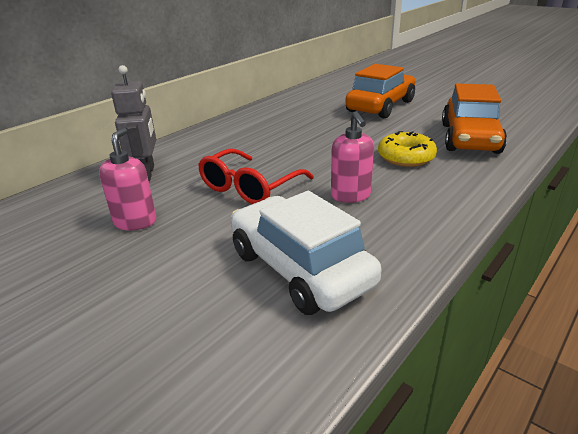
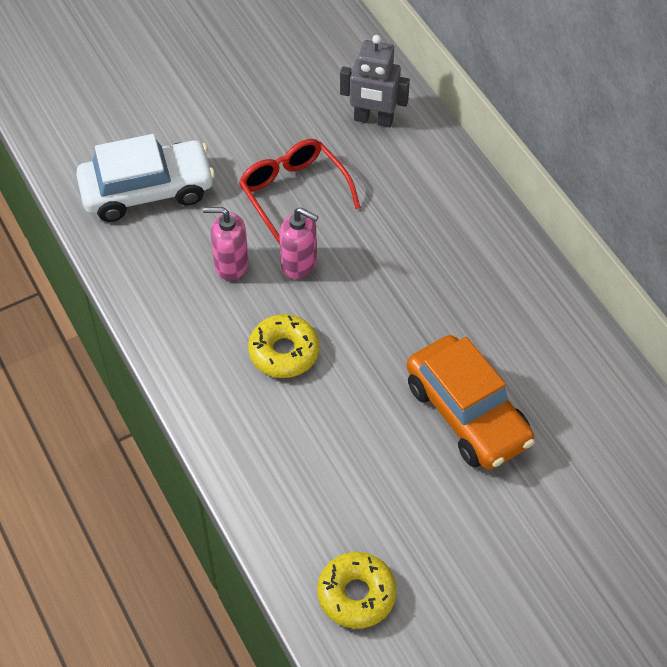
camera: 110 degrees right, 25 degrees up
pink soap dispenser [99,128,156,230] -> pink soap dispenser moved to [279,207,319,279]
orange car [442,84,507,154] -> none
none -> yellow donut [317,552,397,629]

